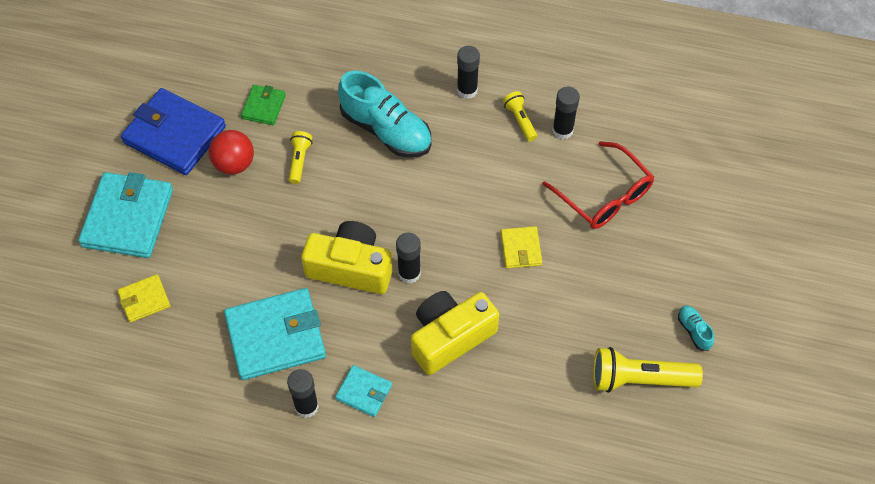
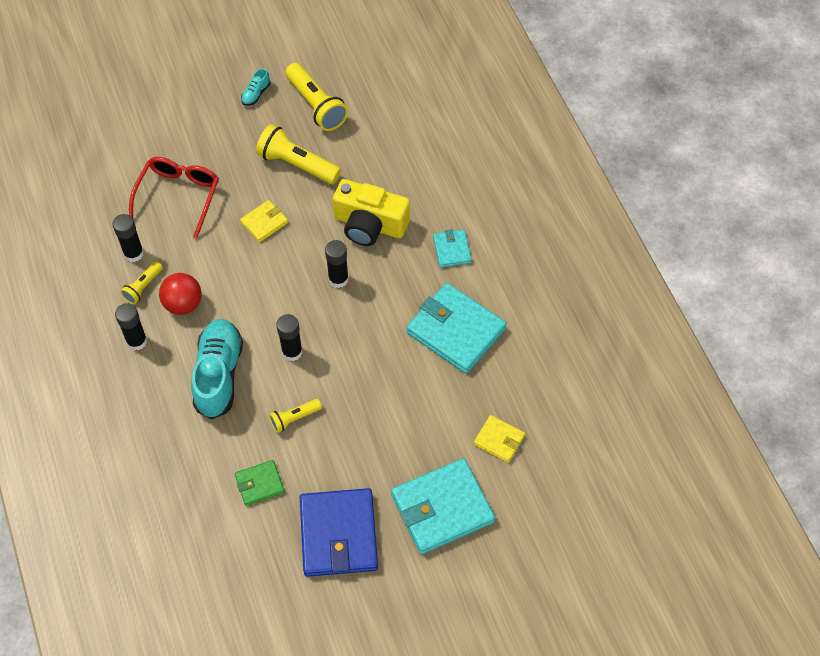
camera: 125 degrees left, 0 degrees up
red ball [209,130,254,174] -> red ball moved to [159,273,202,315]
black glue stick [287,369,319,418] -> black glue stick moved to [276,314,303,361]
yellow camera [301,221,392,294] -> none
none -> yellow flashlight [256,124,341,184]

